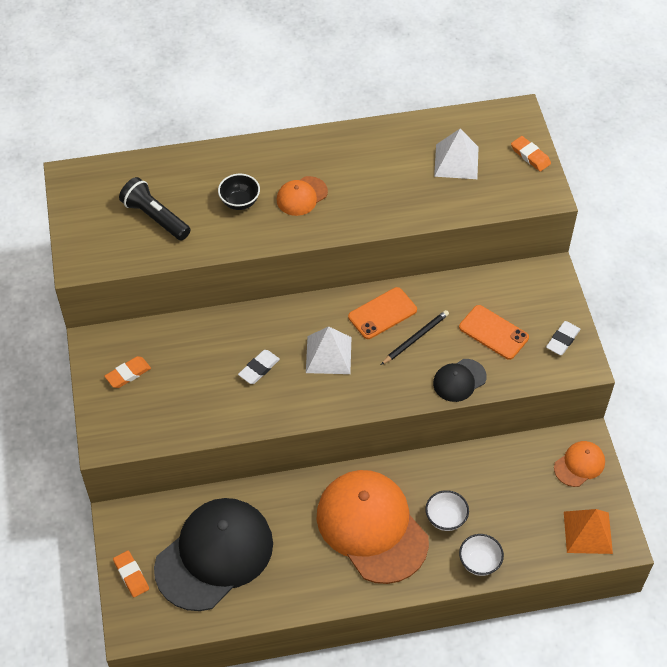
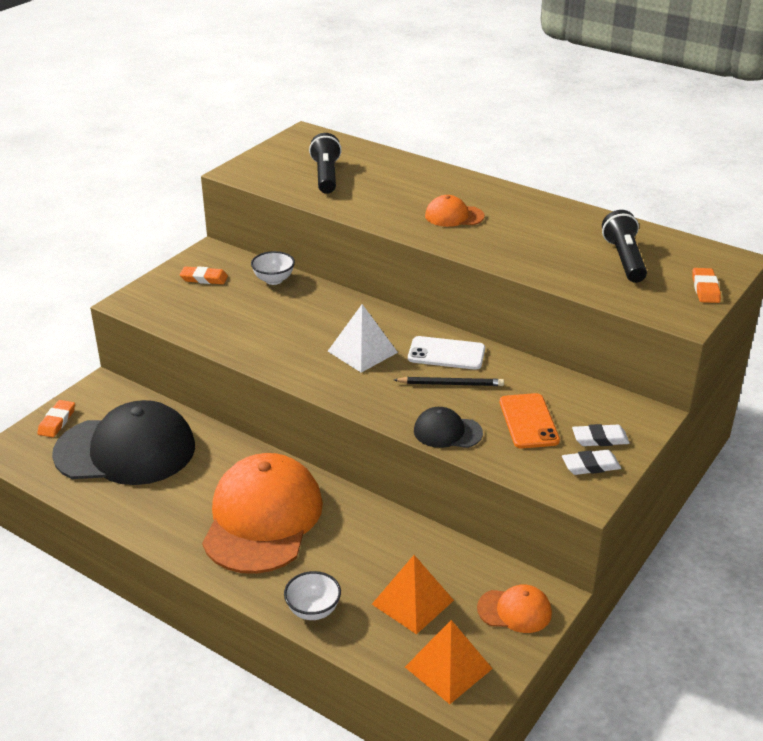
camera: 45 degrees right, 20 degrees down
black bowl [218,174,260,210] -> none
white eraser [238,350,280,384] -> white eraser moved to [572,424,630,446]
orange phone [348,287,417,339] -> white phone [408,336,485,370]
white bowl [425,490,469,531] -> white bowl moved to [251,251,295,285]
white pyramid [434,128,479,179] -> black flashlight [602,210,647,283]
none -> orange pyramid [372,555,454,635]

